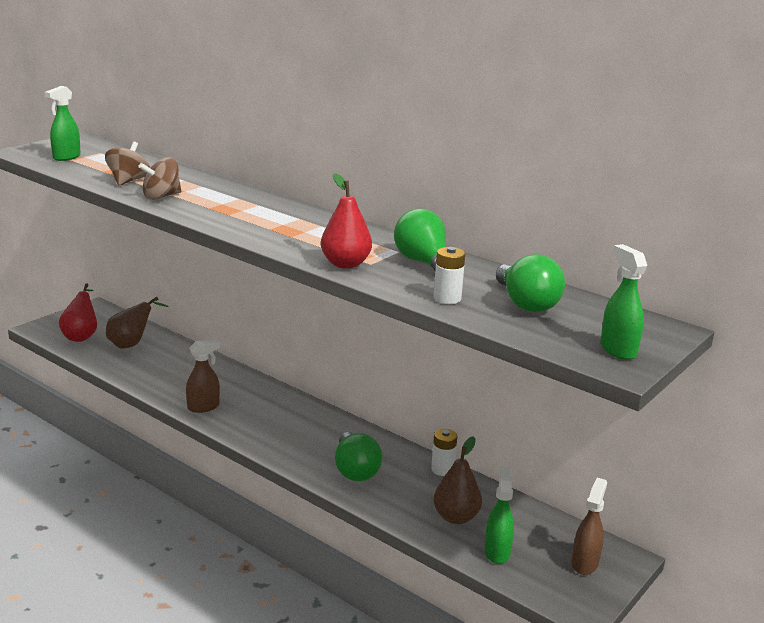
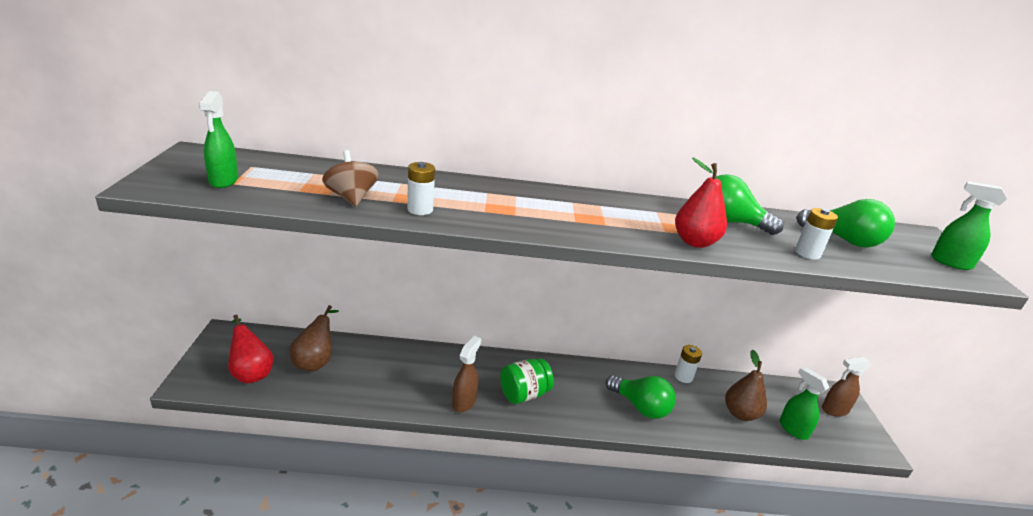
camera: 40 degrees left, 5 degrees up
brown spinning top [138,157,181,200] -> white battery [407,162,435,215]
brown spray bottle [572,478,607,575] -> brown spray bottle turned 90 degrees counterclockwise [822,356,871,417]
none -> green jar [500,358,554,404]

